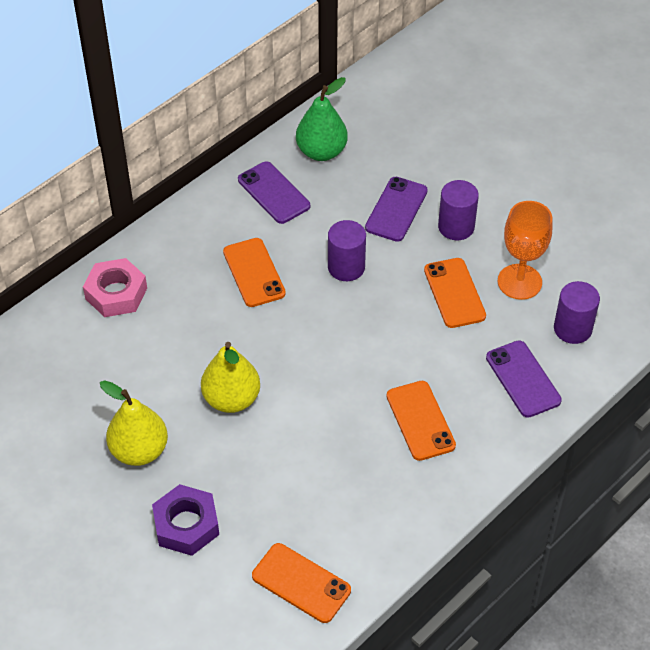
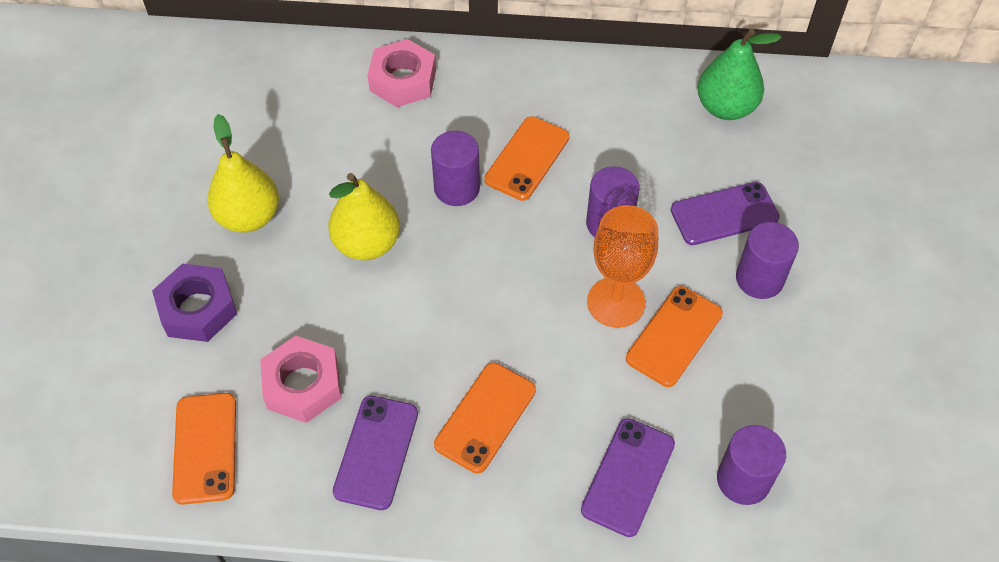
camera: 50 degrees right, 5 degrees up
purple phone [238,161,310,224] -> purple phone moved to [333,396,418,510]
orange goblet [498,201,553,300] -> orange goblet moved to [587,205,658,328]
none -> pink nut [260,336,341,423]
none -> purple cylinder [431,131,480,206]

